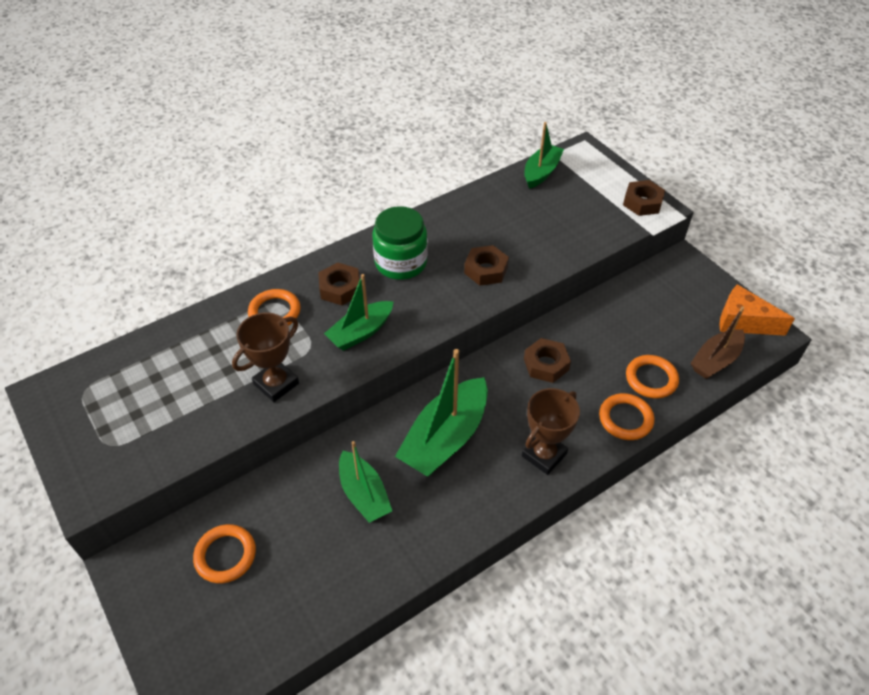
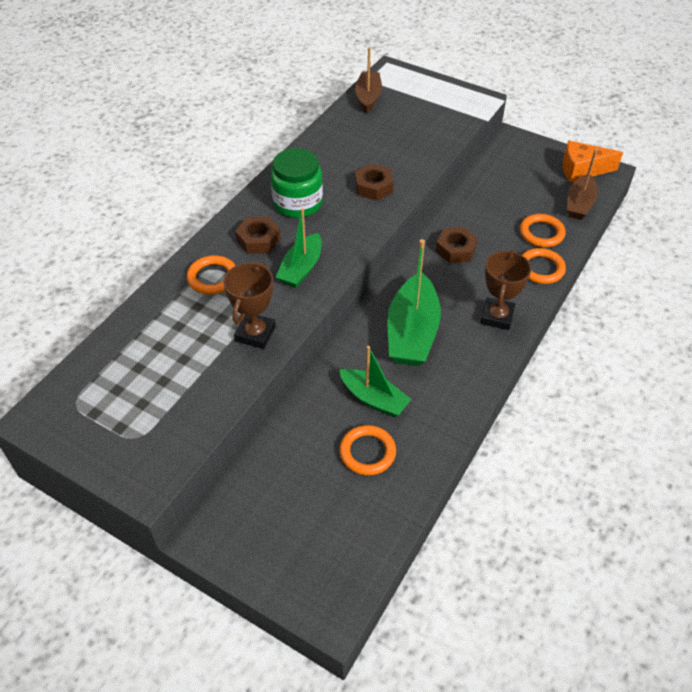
camera: 25 degrees left, 0 degrees up
orange ring [193,524,256,583] -> orange ring moved to [339,425,396,475]
green boat [524,122,564,189] -> brown boat [355,47,382,113]
brown nut [623,180,665,216] -> none

